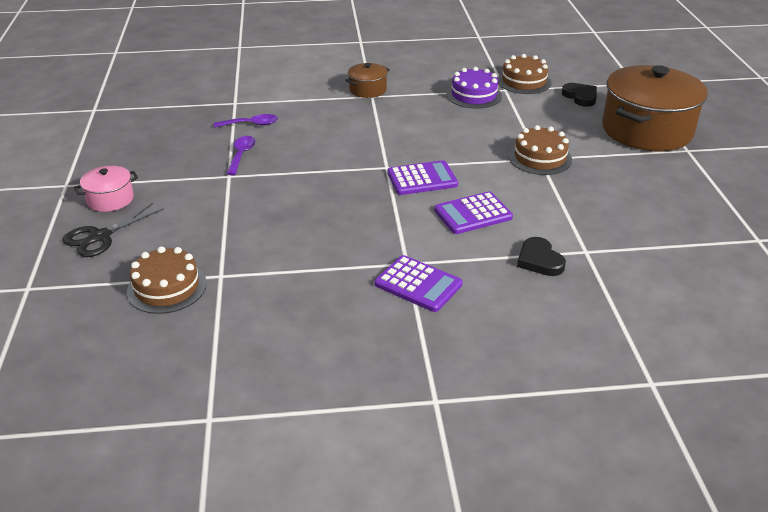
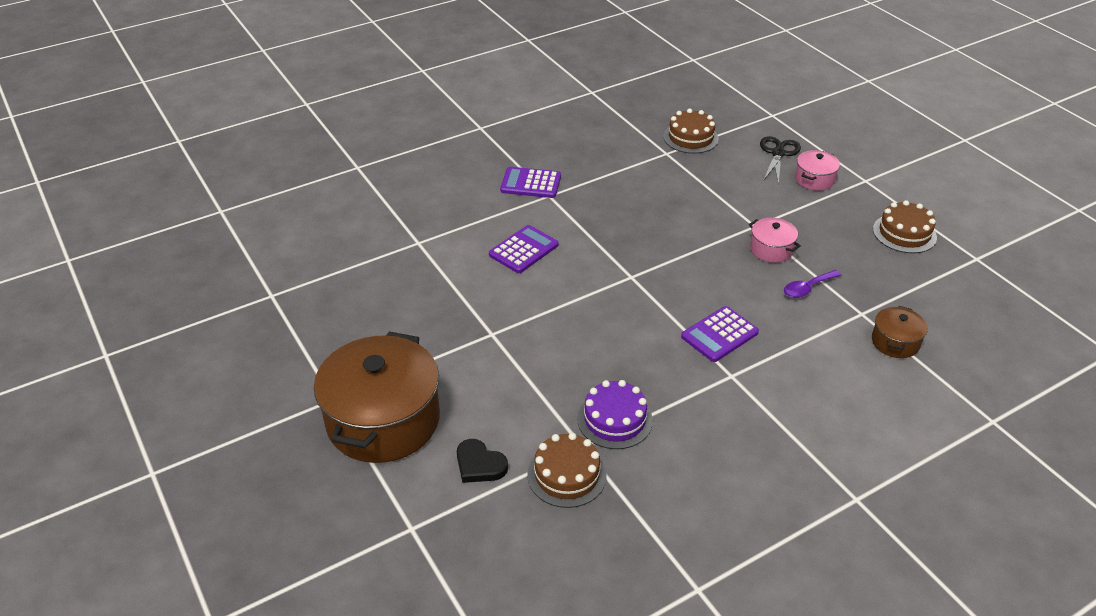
camera: 155 degrees right, 5 degrees up
purple spoon [226,136,255,175] -> pink pot [749,218,801,263]
brown pot [345,63,390,98] -> brown pot moved to [872,306,928,358]
purple calculator [387,160,458,195] -> purple calculator moved to [681,306,759,362]
brown cake [509,125,572,175] -> brown cake moved to [873,200,937,253]
black heart [517,237,566,276] -> none

